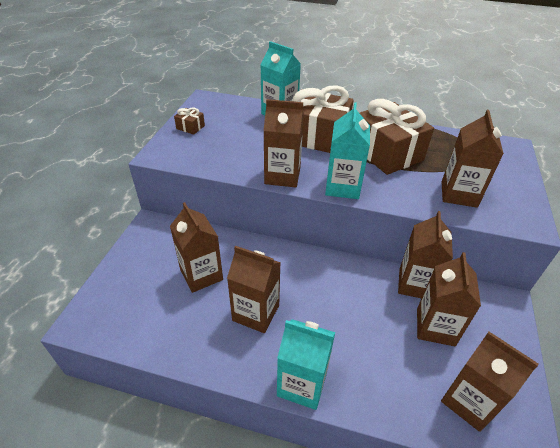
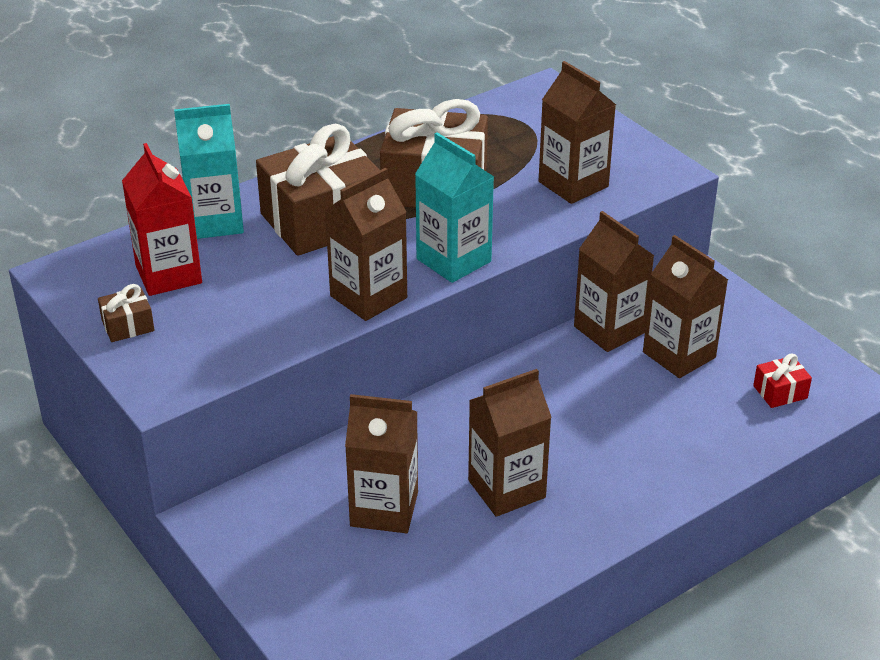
camera: 50 degrees left, 5 degrees down
turquoise carton [277,319,335,410] -> none
brown carton [441,332,539,432] -> red gift [753,353,812,408]
none -> red carton [122,143,202,296]

